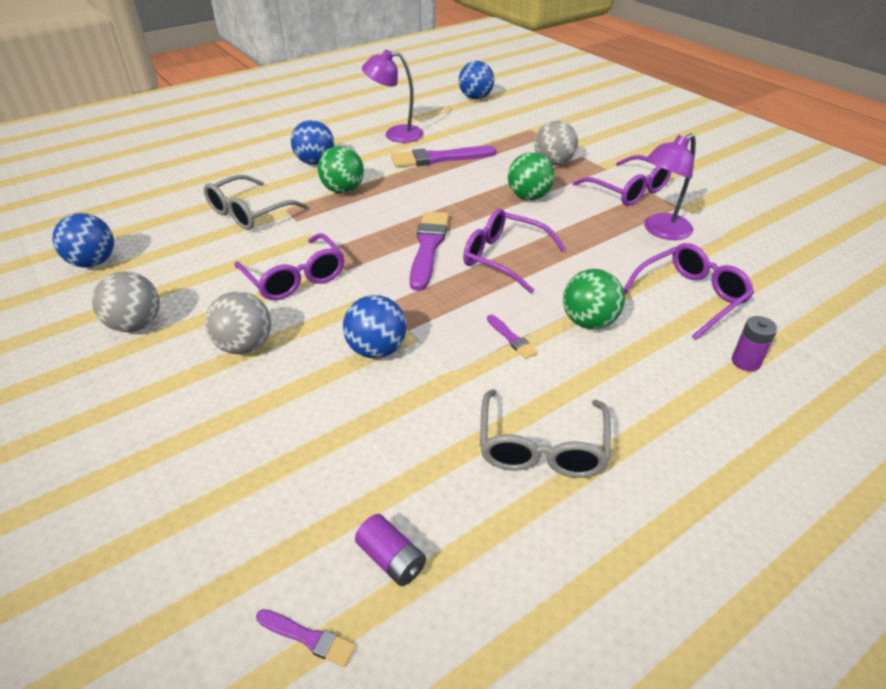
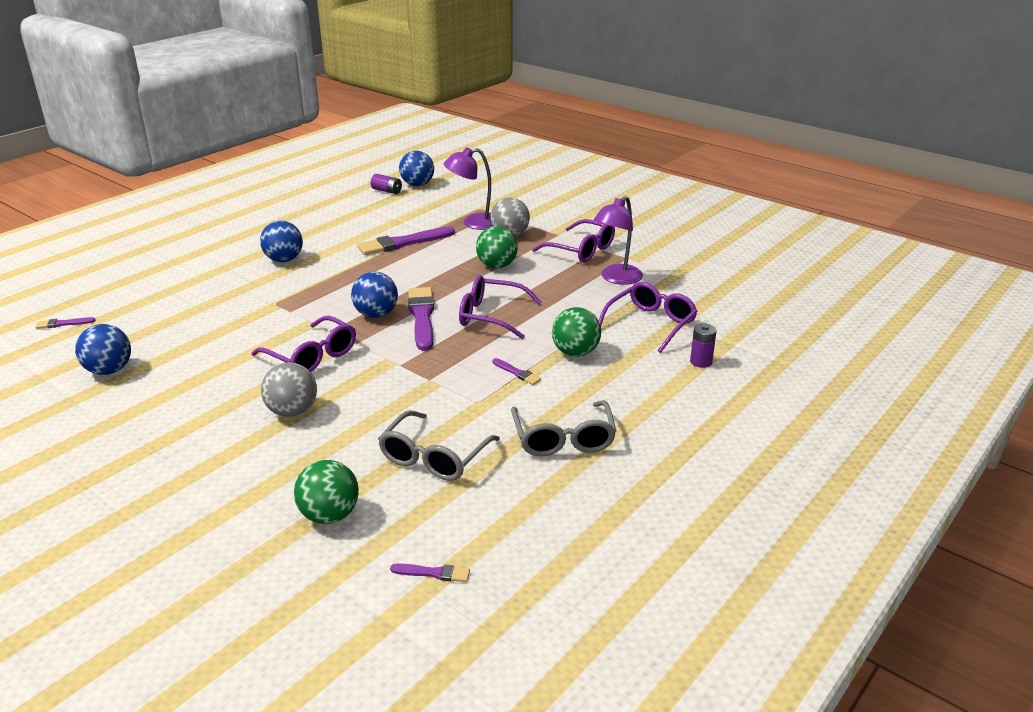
camera: 15 degrees left, 10 degrees down
grey ball [92,271,160,332] -> none
grey glasses [204,175,307,230] -> grey glasses moved to [378,410,500,481]
green ball [318,146,364,193] -> green ball moved to [294,460,359,524]
blue ball [343,295,407,359] -> blue ball moved to [351,272,398,318]
purple battery [355,514,426,586] -> purple battery moved to [371,174,402,194]
purple lamp [362,50,424,143] -> purple lamp moved to [444,147,492,230]
none -> purple brush [35,317,96,329]

